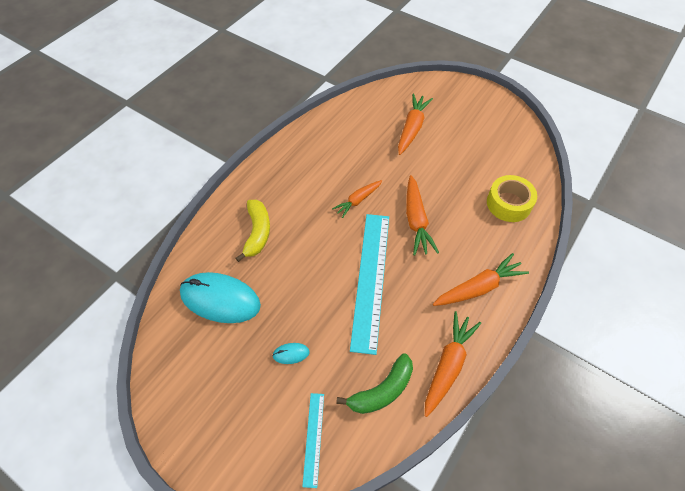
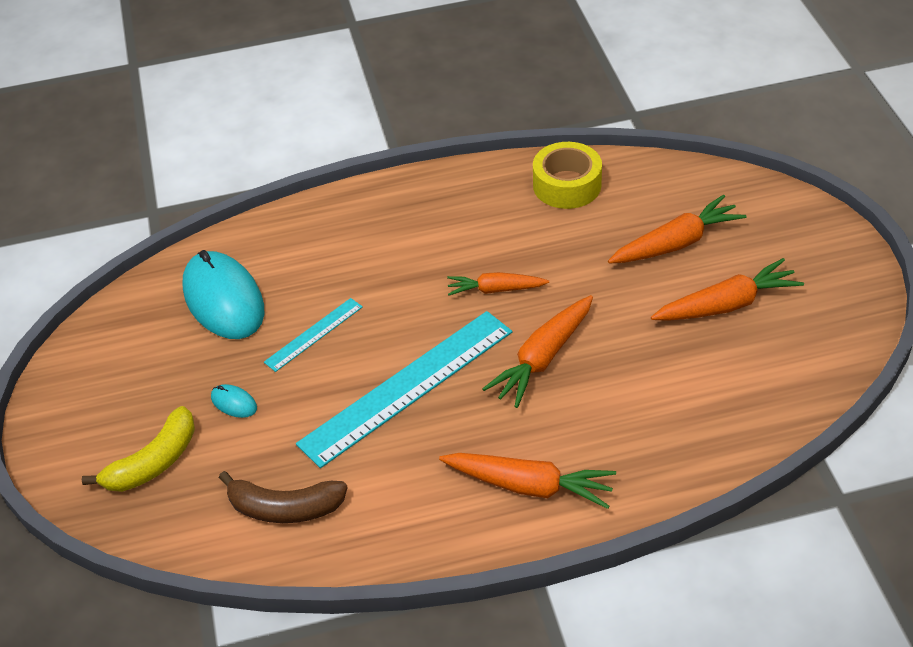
camera: 45 degrees right, 10 degrees down
yellow banana [236,200,270,262] -> yellow banana moved to [82,406,195,492]
turquoise ruler [302,393,324,488] -> turquoise ruler moved to [264,298,363,372]
green banana [336,353,413,414] -> brown banana [219,471,348,523]
orange carrot [425,311,481,417] -> orange carrot moved to [651,258,804,321]
yellow tape [487,175,537,222] -> yellow tape moved to [533,142,602,209]

